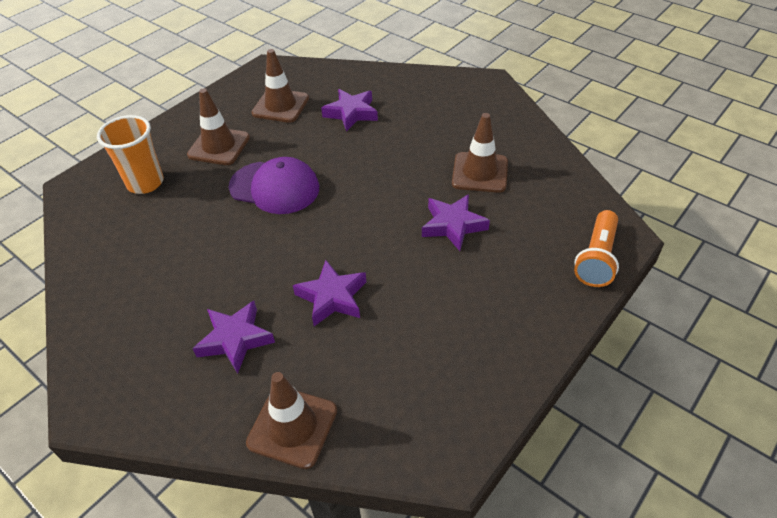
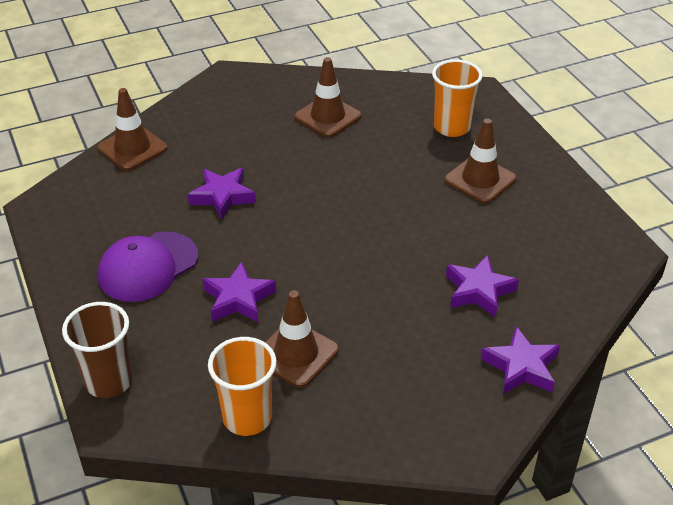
camera: 115 degrees right, 5 degrees down
purple star [193,301,275,374] -> purple star moved to [481,326,560,394]
purple cap [228,157,319,214] -> purple cap moved to [98,231,198,302]
brown traffic cone [252,49,309,123] -> brown traffic cone moved to [294,57,362,137]
orange flashlight [574,210,619,287] -> brown cup [62,302,133,398]
none -> orange cup [208,337,276,436]

